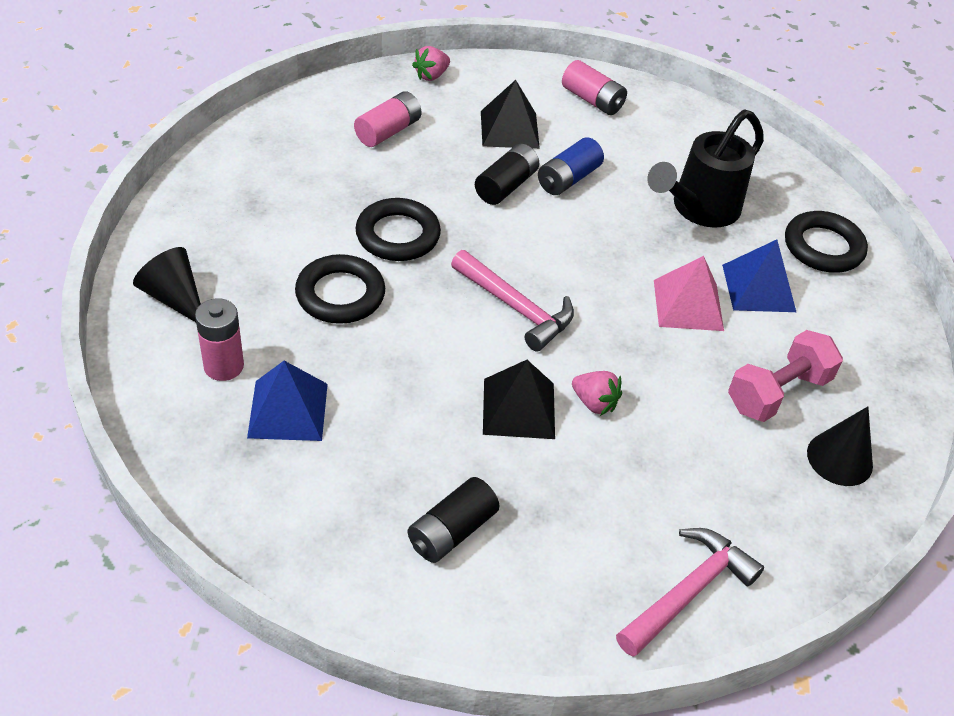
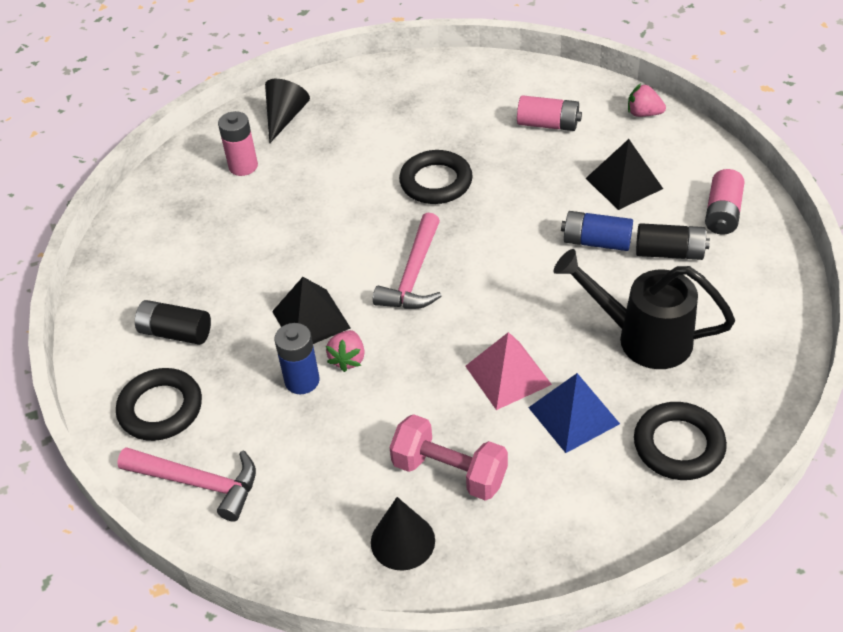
camera: 70 degrees right, 0 degrees up
blue pyramid [247,361,328,441] -> none
black ring [295,254,385,324] -> black ring moved to [116,368,202,441]
black battery [475,144,539,205] -> black battery moved to [636,223,710,260]
none -> blue battery [275,323,320,394]

